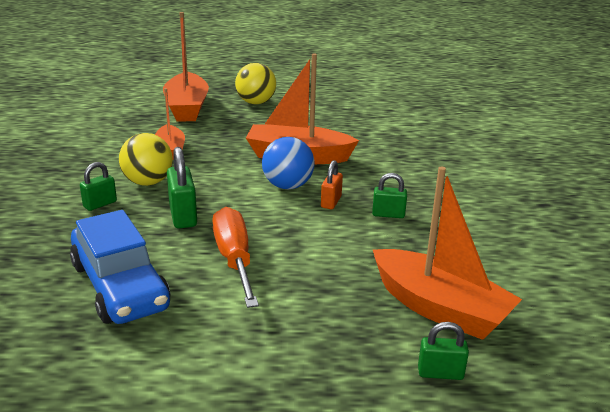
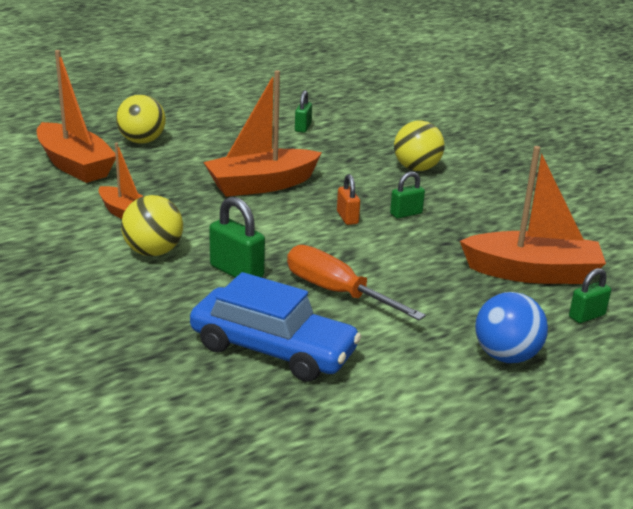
camera: 35 degrees left, 0 degrees up
green padlock [80,162,117,211] -> green padlock moved to [295,90,312,133]
blue ball [262,137,314,189] -> blue ball moved to [475,292,548,363]
none -> yellow ball [394,121,445,171]

